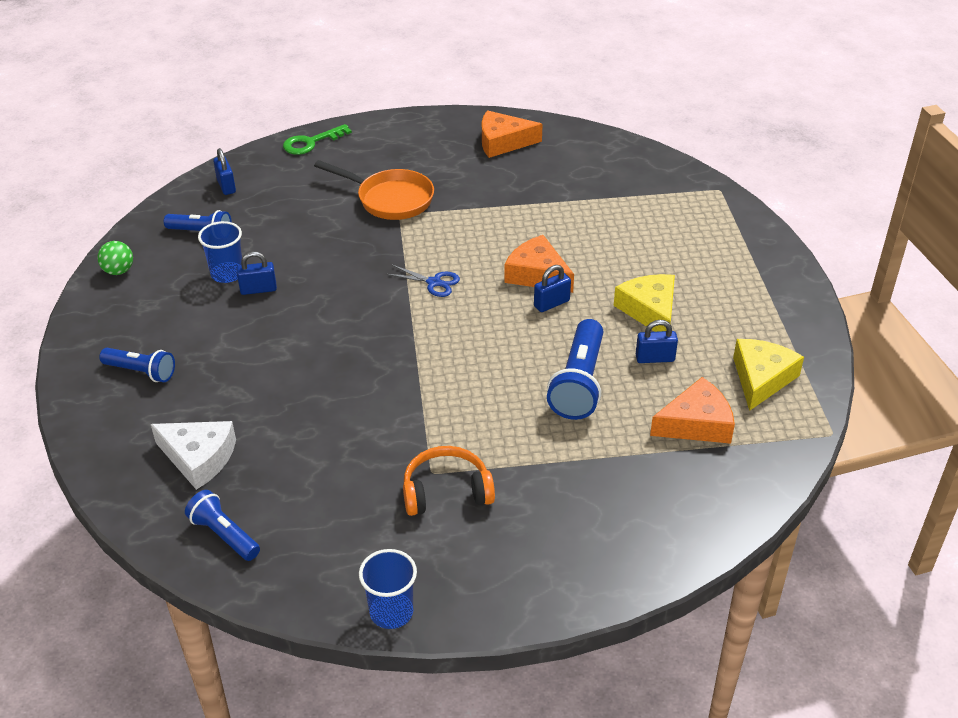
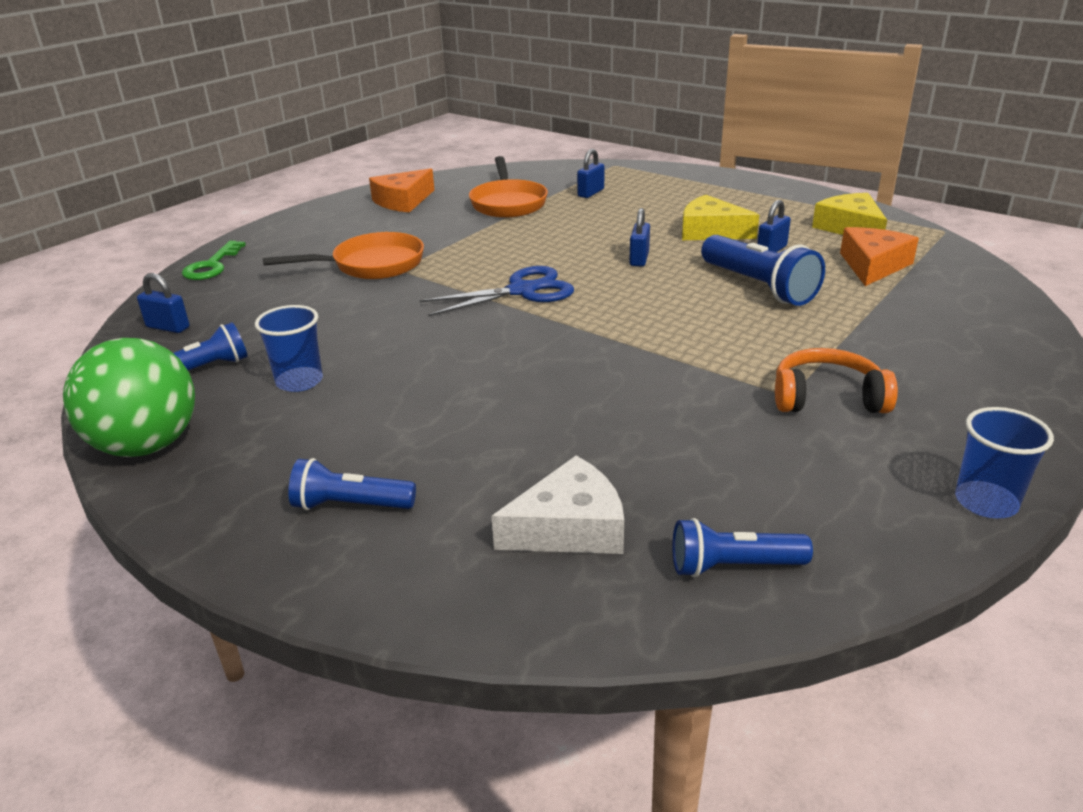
camera: 45 degrees left, 10 degrees down
green ball [97,241,133,275] -> green ball [63,338,195,457], size x2.16
blue flashlight [99,348,175,382] -> blue flashlight turned 150 degrees counterclockwise [288,458,416,510]
blue padlock [237,251,277,295] -> blue padlock moved to [577,149,605,198]
blue scissors [386,265,460,297] -> blue scissors [419,266,574,316], size x1.71
orange headphones [403,446,495,516] -> orange headphones turned 60 degrees clockwise [775,348,898,413]
orange cheese [504,235,574,293] -> none
none -> orange pan [469,156,548,218]

